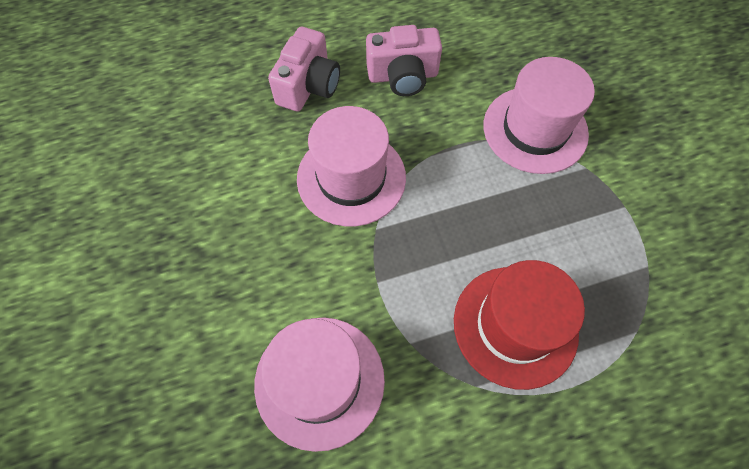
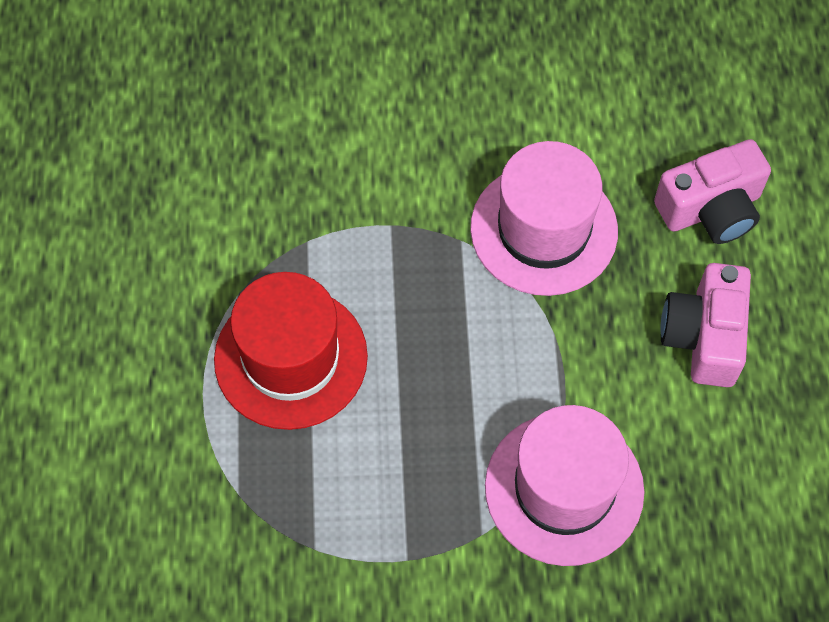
camera: 105 degrees right, 0 degrees up
pink hat [254,318,385,452] -> none
pink camera [268,27,340,112] -> pink camera turned 60 degrees counterclockwise [654,139,771,244]

